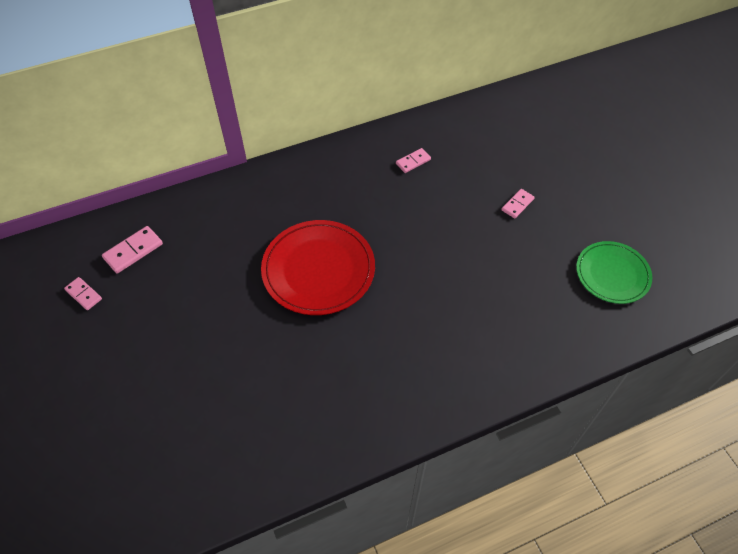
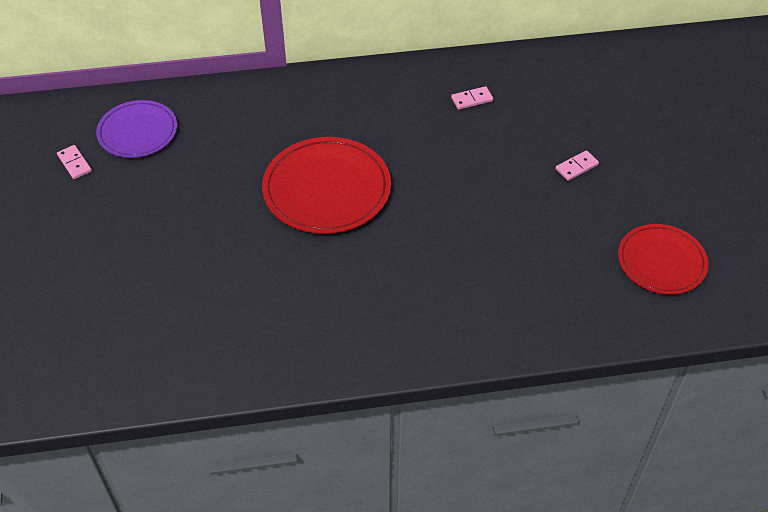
camera: 15 degrees right, 5 degrees down
pink domino [102,226,163,274] -> purple plate [96,100,177,158]
green plate [576,241,652,304] -> red plate [618,224,708,295]

